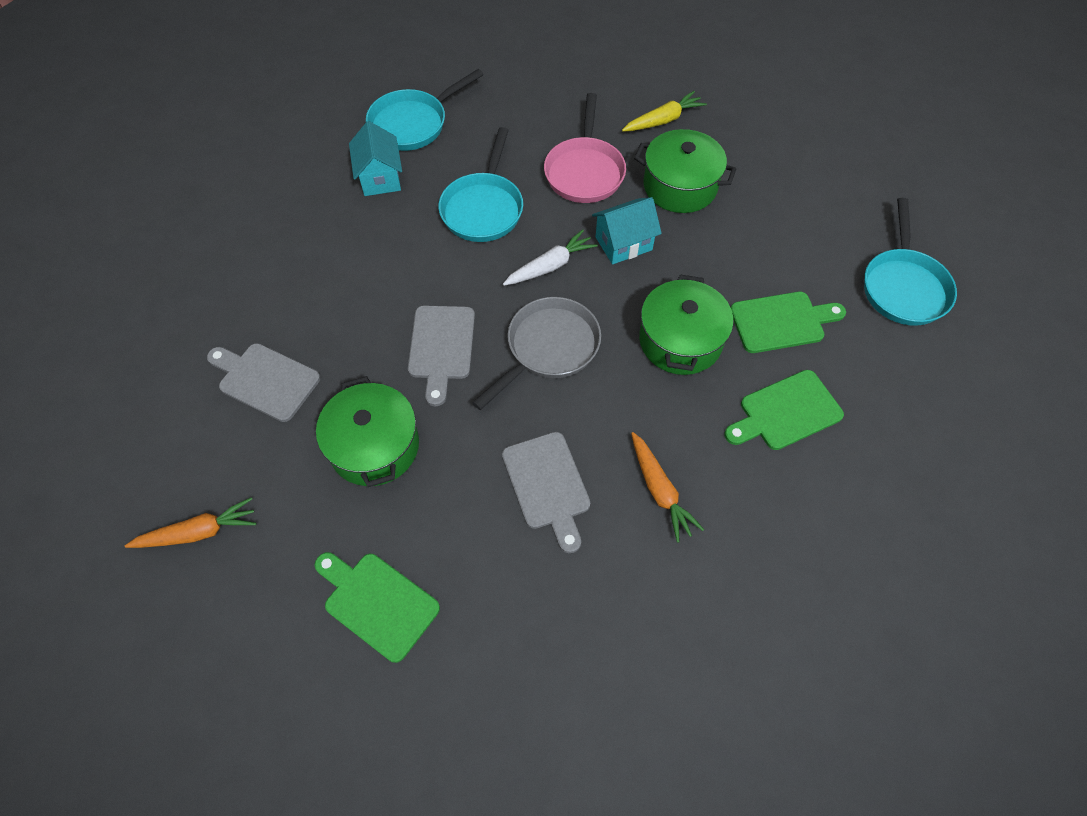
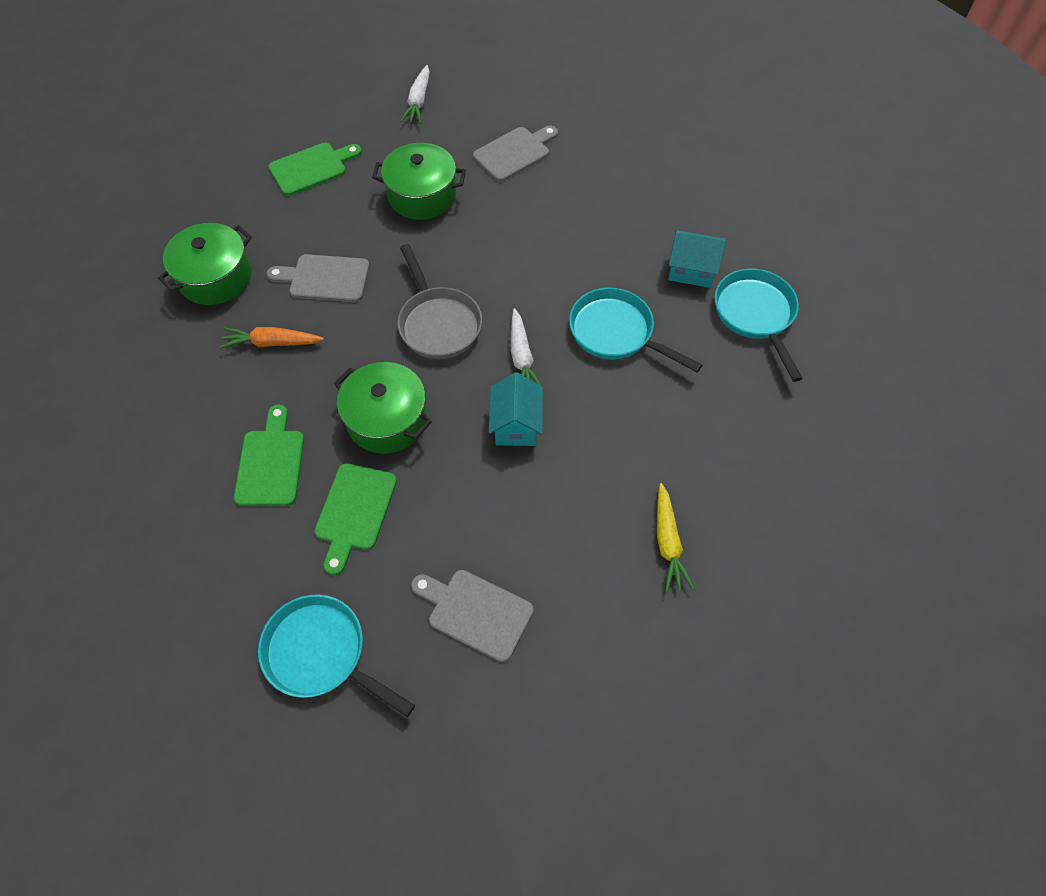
camera: 115 degrees right, 0 degrees up
orange carrot [125,497,256,548] -> white carrot [401,65,430,124]
grey cutting board [408,306,475,406] -> grey cutting board moved to [411,570,534,662]
pink pan [544,93,626,203] -> none
green pot [634,129,736,213] -> green pot moved to [158,223,252,305]

